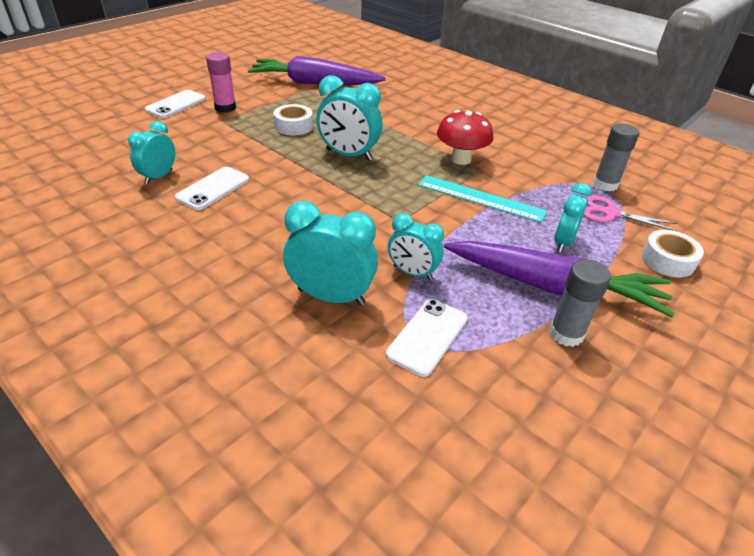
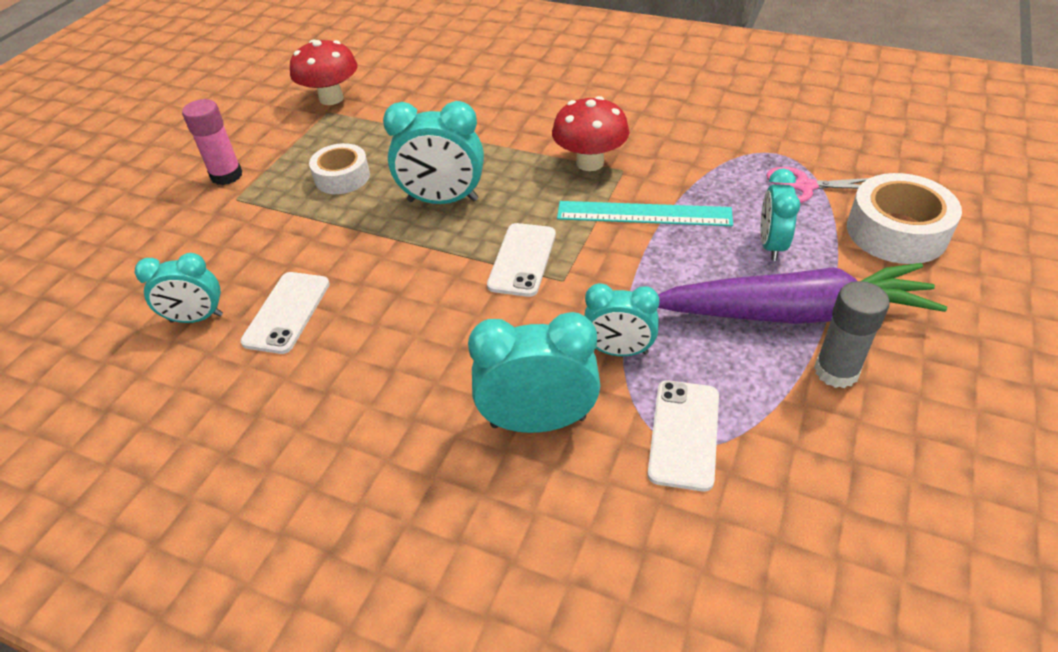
camera: 15 degrees left, 5 degrees up
turquoise clock [128,121,175,184] -> turquoise clock turned 105 degrees counterclockwise [135,253,223,323]
white phone [145,90,206,118] -> white phone moved to [487,223,556,297]
purple carrot [248,56,386,85] -> red mushroom [290,40,358,105]
grey glue stick [593,123,640,191] -> none
white tape [641,230,704,278] -> white tape [847,173,962,264], size x1.51

